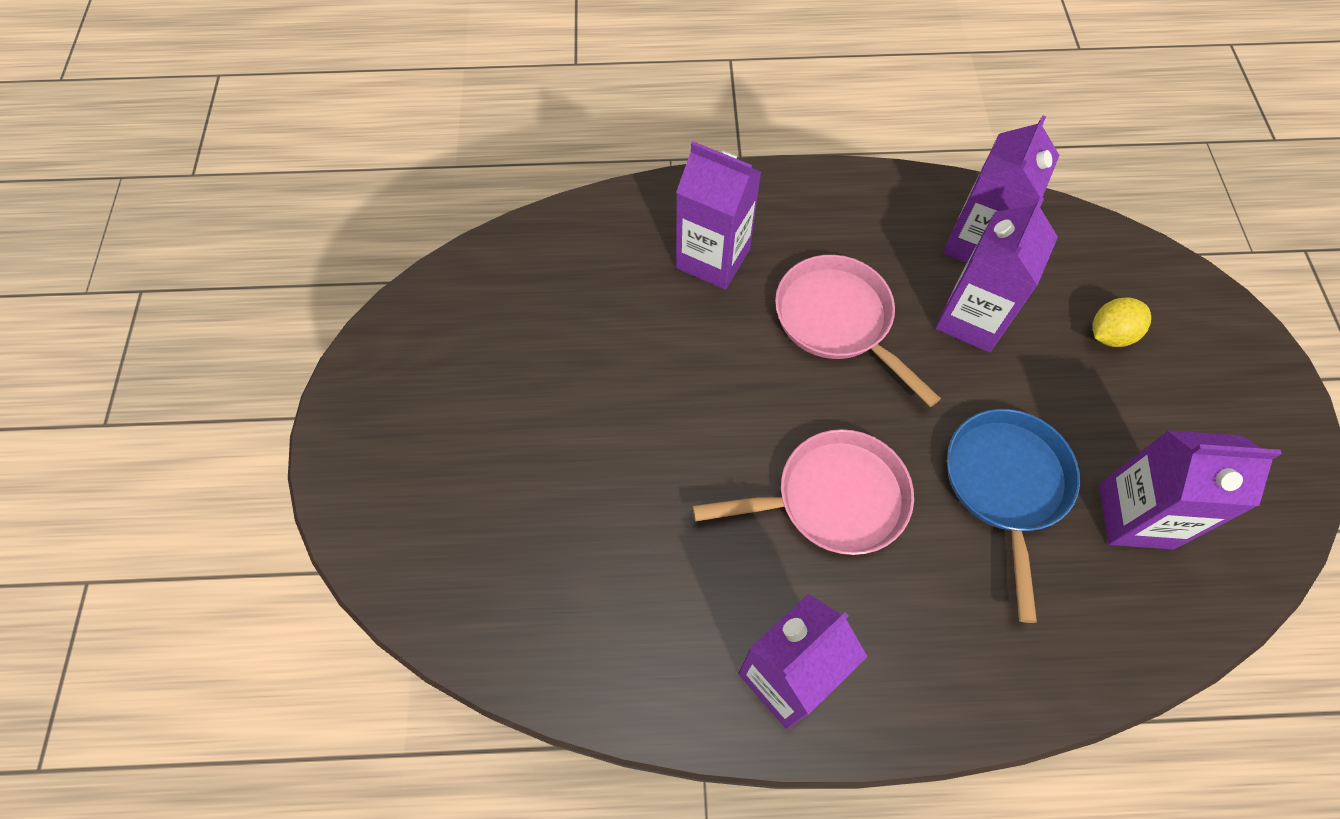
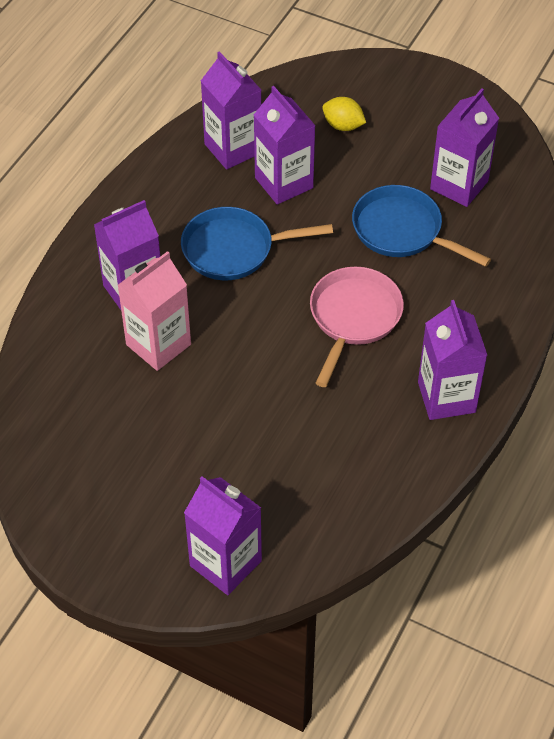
camera: 60 degrees left, 10 degrees down
pink pan [775,255,941,407] -> blue pan [181,207,333,280]
yellow lemon [1093,297,1151,347] -> yellow lemon turned 60 degrees counterclockwise [322,97,366,131]
none -> pink carton [118,251,191,371]
none -> purple carton [184,477,262,595]

